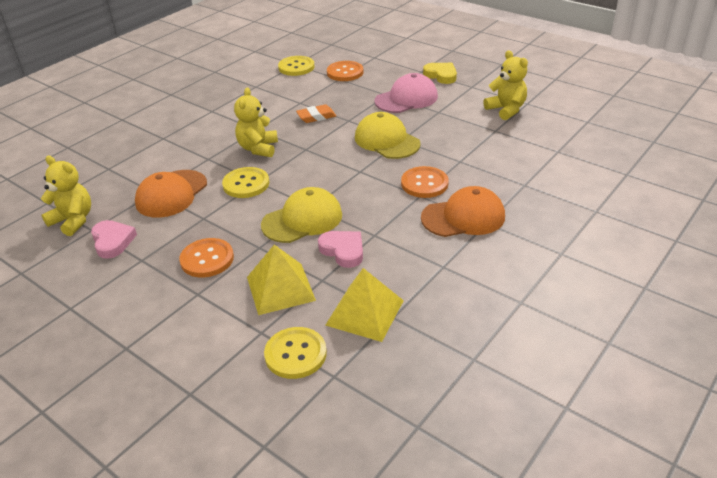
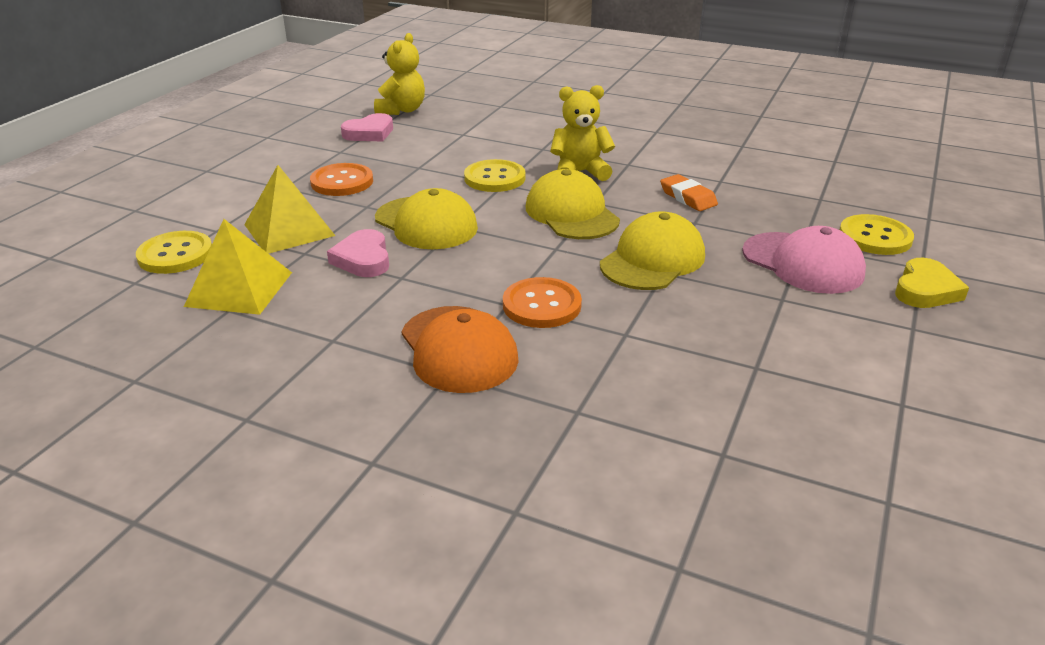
camera: 75 degrees right, 5 degrees down
orange cap [135,170,207,218] -> none
yellow button [278,56,314,76] -> yellow button moved to [840,214,914,255]
pink heart [318,231,363,268] -> pink heart turned 135 degrees clockwise [327,229,389,277]
orange button [327,61,364,81] -> none
yellow teddy bear [483,50,528,120] -> none
none -> yellow cap [526,169,620,239]

